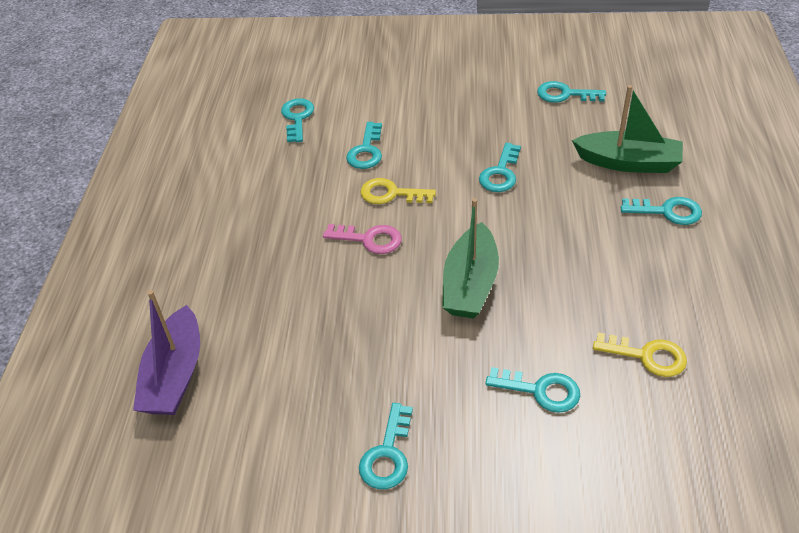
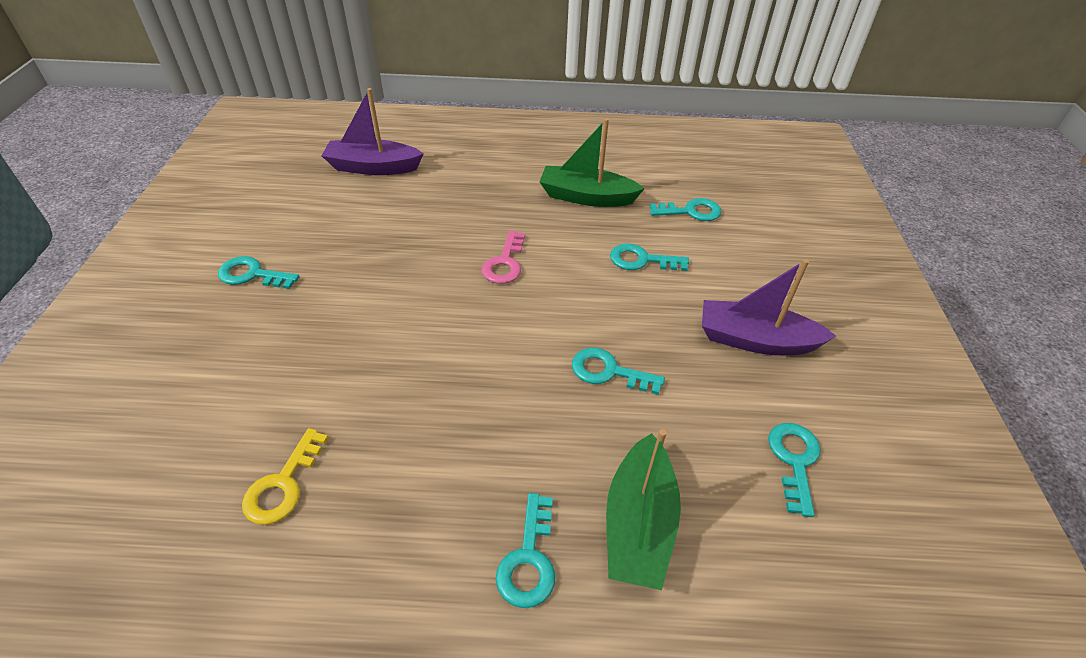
camera: 85 degrees right, 0 degrees up
yellow key [361,178,436,204] -> none
green boat [442,198,499,318] -> green boat moved to [540,118,645,207]
turquoise key [485,367,580,413] -> none
none -> purple boat [702,259,836,355]

